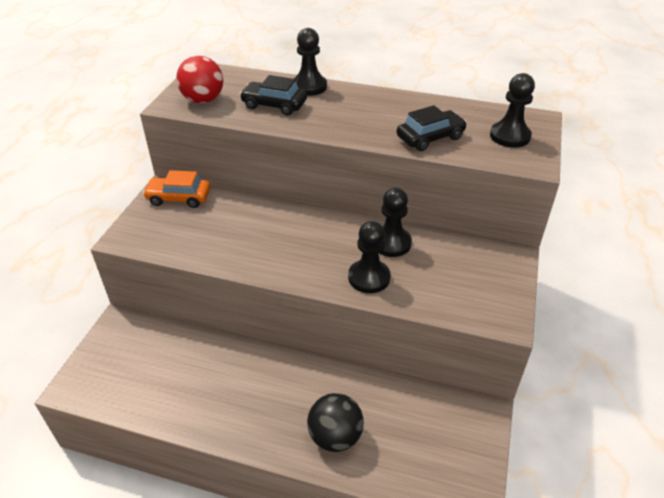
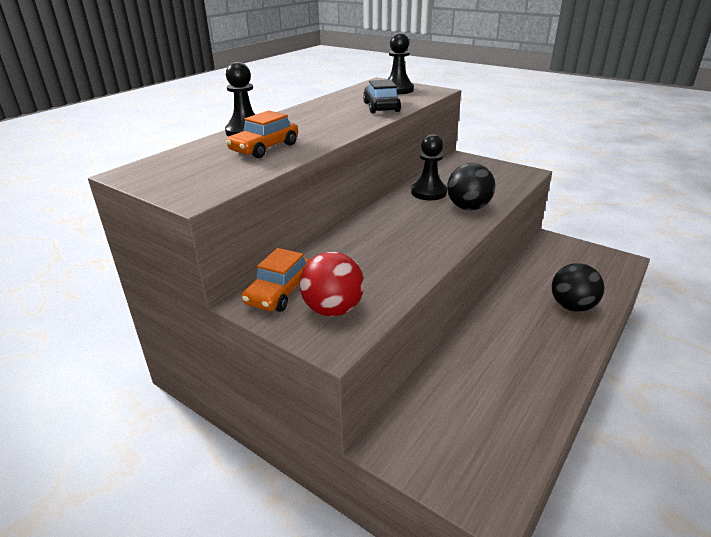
camera: 70 degrees left, 10 degrees down
red ball [176,56,223,103] -> red ball moved to [299,252,364,317]
black car [240,75,307,115] -> orange car [226,111,298,158]
black pawn [348,221,391,293] -> black ball [447,163,495,210]

